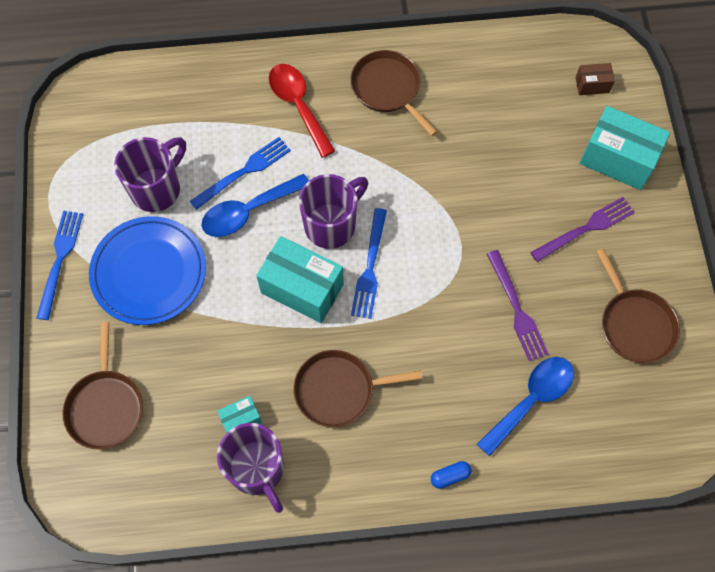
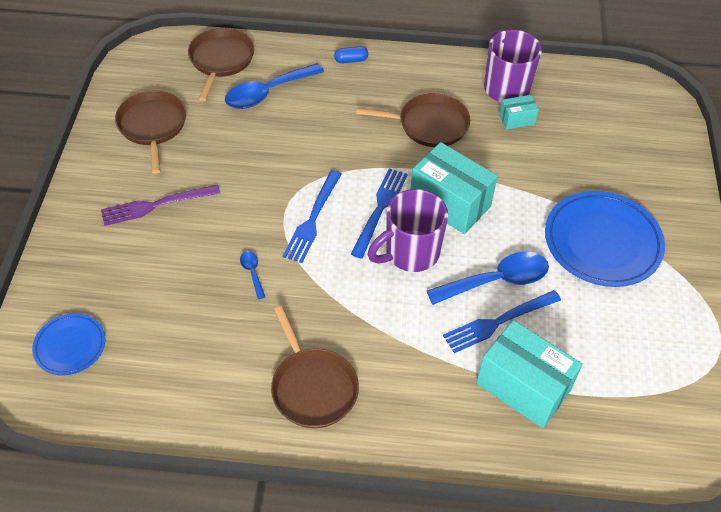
camera: 170 degrees left, 15 degrees down
blue fork [36,211,83,320] -> blue fork moved to [283,170,342,263]
brown pan [62,322,143,449] -> brown pan moved to [188,28,254,101]
purple mug [114,137,186,212] -> none
red spoon [269,64,335,158] -> none
purple fork [487,250,549,361] -> none
brown box [575,63,615,95] -> blue plate [32,313,105,376]
turquoise box [580,106,670,190] -> turquoise box moved to [476,320,582,428]
none -> blue spoon [240,251,265,299]

